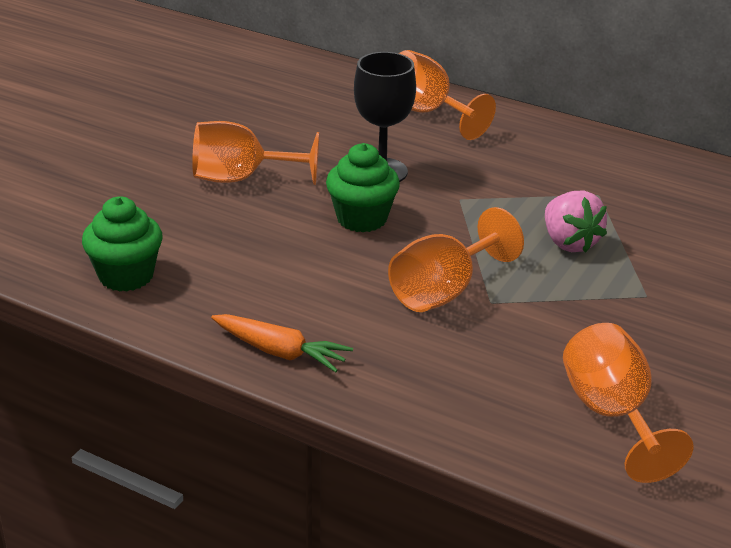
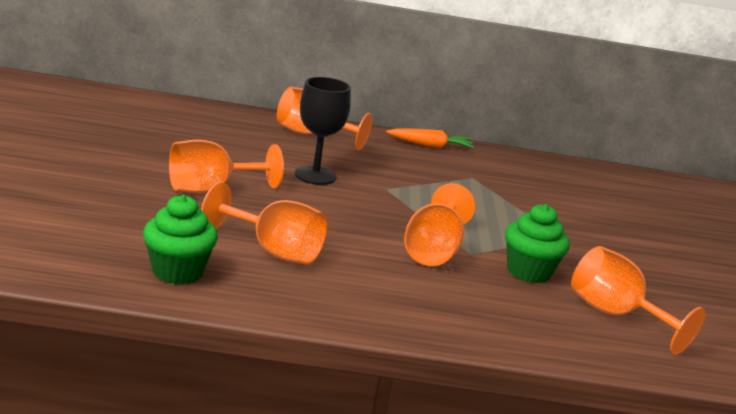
camera: 30 degrees left, 10 degrees down
orange carrot [211,314,353,372] -> orange carrot moved to [386,128,474,149]
green cupcake [326,143,400,232] -> green cupcake moved to [505,204,570,283]
pink strawberry [545,191,607,253] -> none
none -> orange goblet [201,182,328,265]

